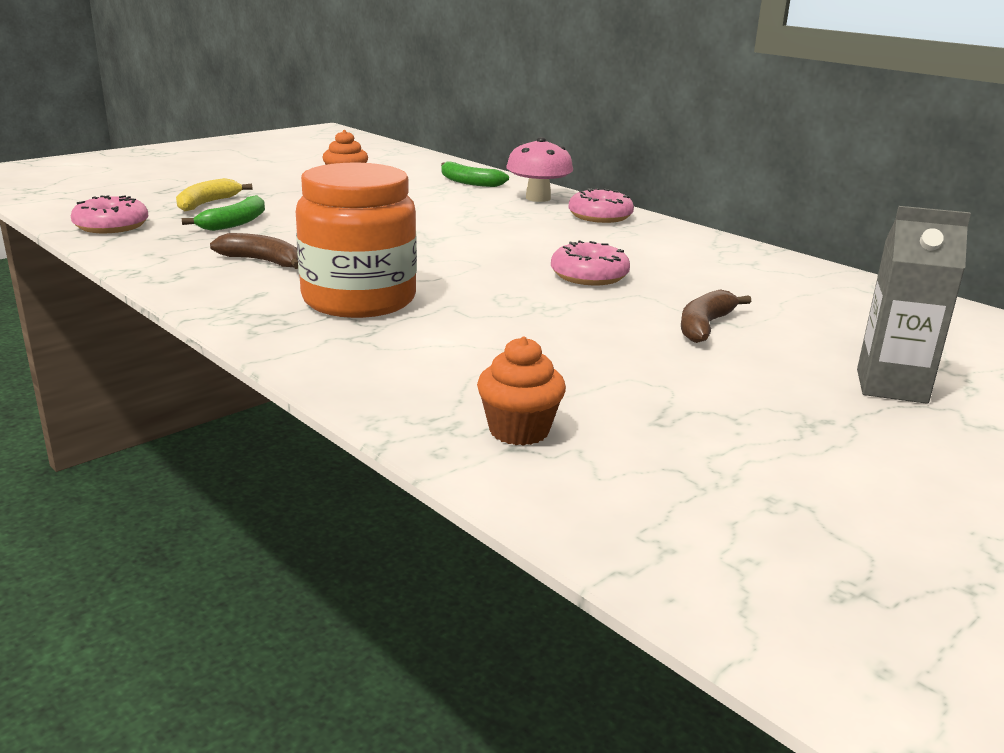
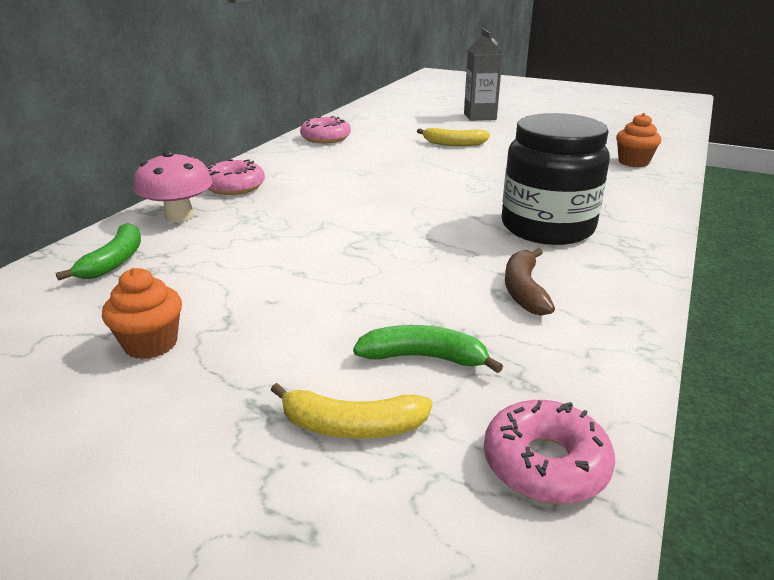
camera: 110 degrees left, 5 degrees up
orange jar [296,163,417,318] -> black jar [502,113,610,245]
pink donut [551,240,630,285] -> pink donut moved to [300,116,351,143]
brown banana [681,289,751,343] -> yellow banana [417,128,490,146]

